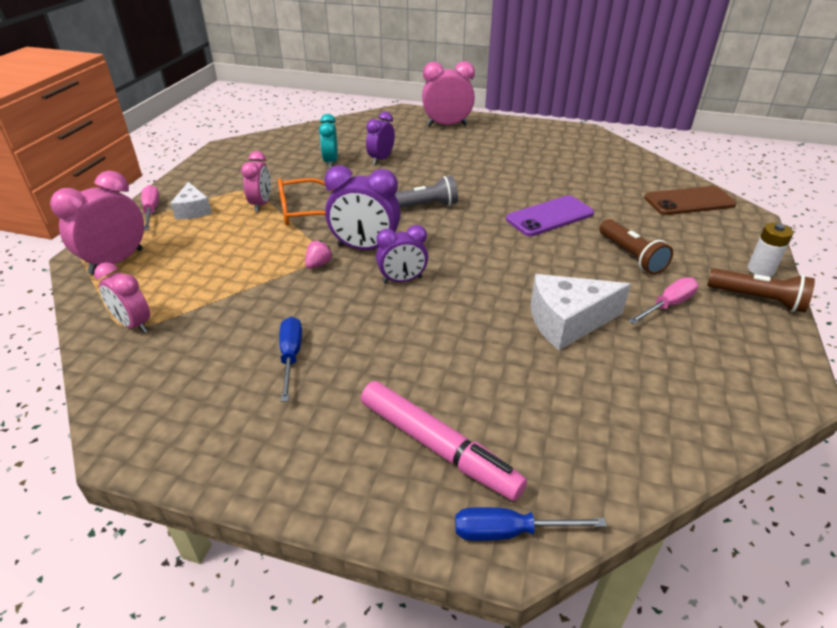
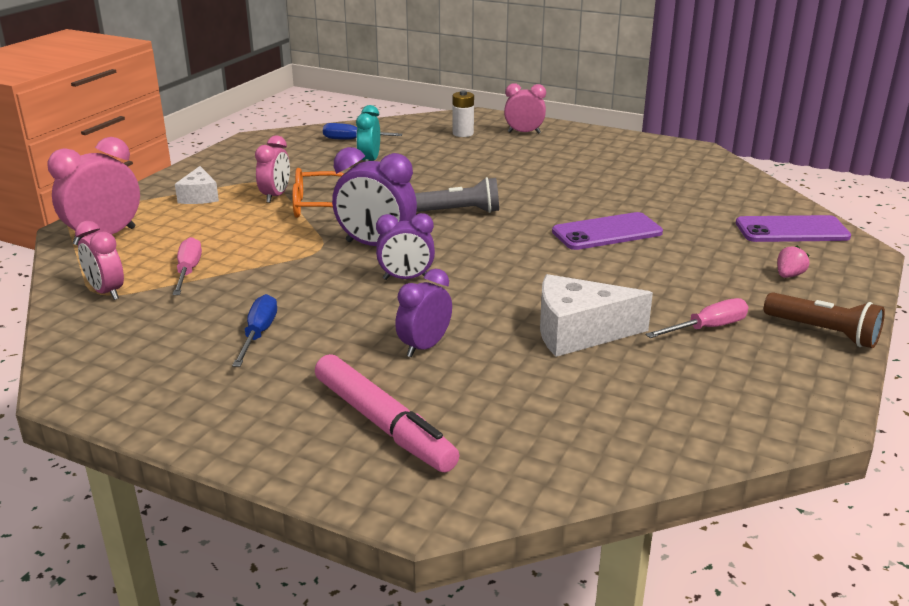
camera: 10 degrees right, 10 degrees down
pink screwdriver [141,185,160,230] -> pink screwdriver moved to [173,237,202,295]
pink strawberry [305,240,333,269] -> pink strawberry moved to [777,246,809,278]
purple clock [366,112,395,165] -> purple clock moved to [395,269,452,357]
pink clock [422,61,475,126] -> pink clock [504,83,546,134], size x0.65
blue screwdriver [455,507,607,541] -> blue screwdriver moved to [323,123,403,140]
brown flashlight [600,219,673,275] -> none
brown phone [644,186,736,215] -> purple phone [736,215,851,242]
white battery [748,223,793,277] -> white battery moved to [453,91,474,137]

